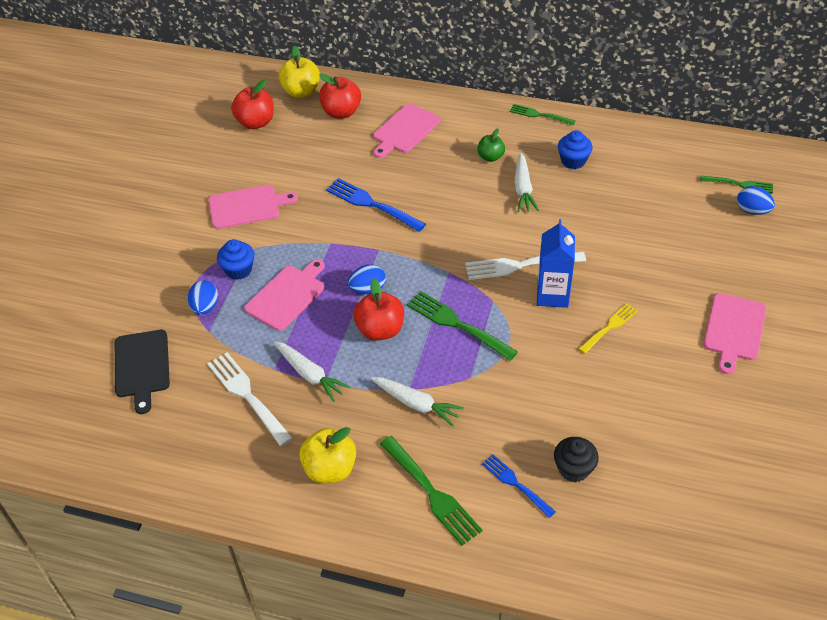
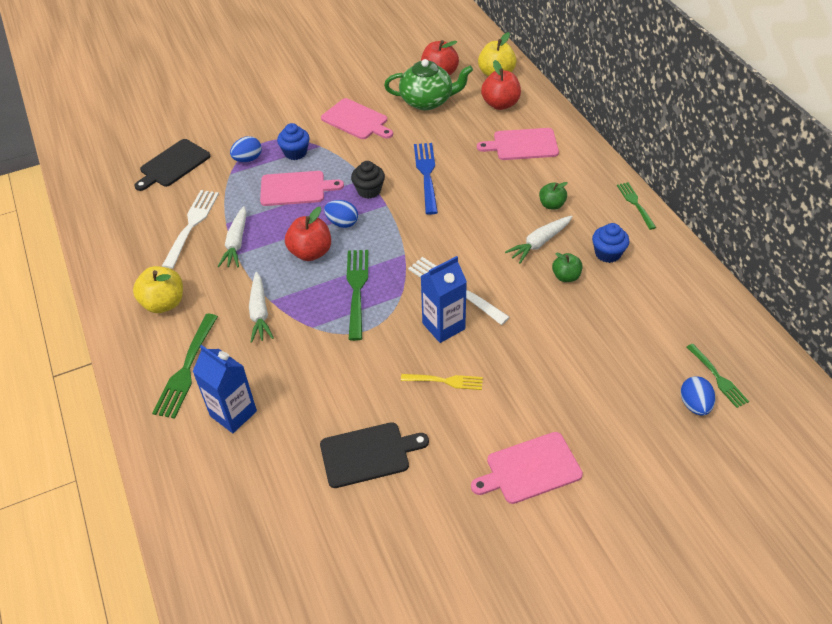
camera: 50 degrees right, 0 degrees up
blue fork [482,454,556,518] -> blue carton [192,345,257,433]
black cupcake [554,437,599,482] -> black cupcake moved to [351,161,385,199]
none -> black cutting board [320,422,429,488]
none -> green teapot [384,59,473,110]
none -> green apple [552,253,582,282]

